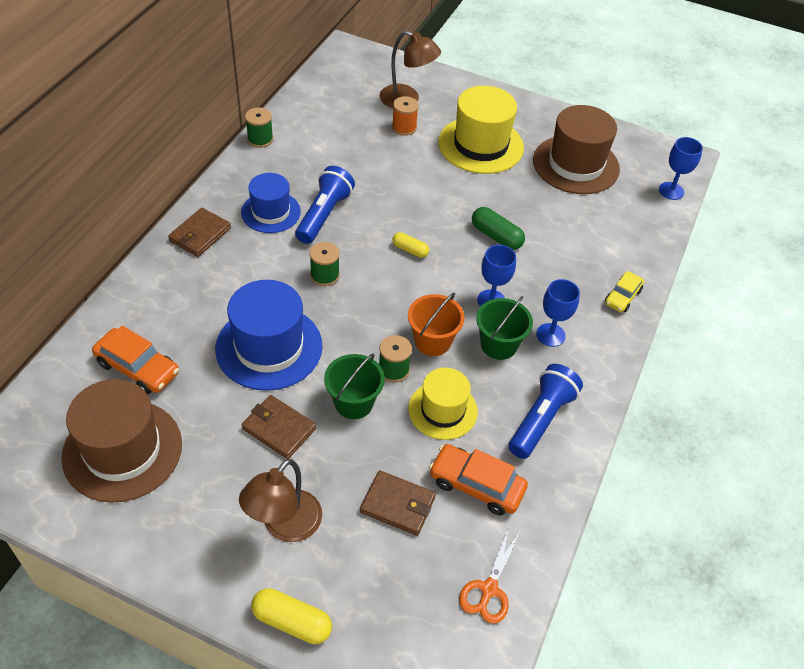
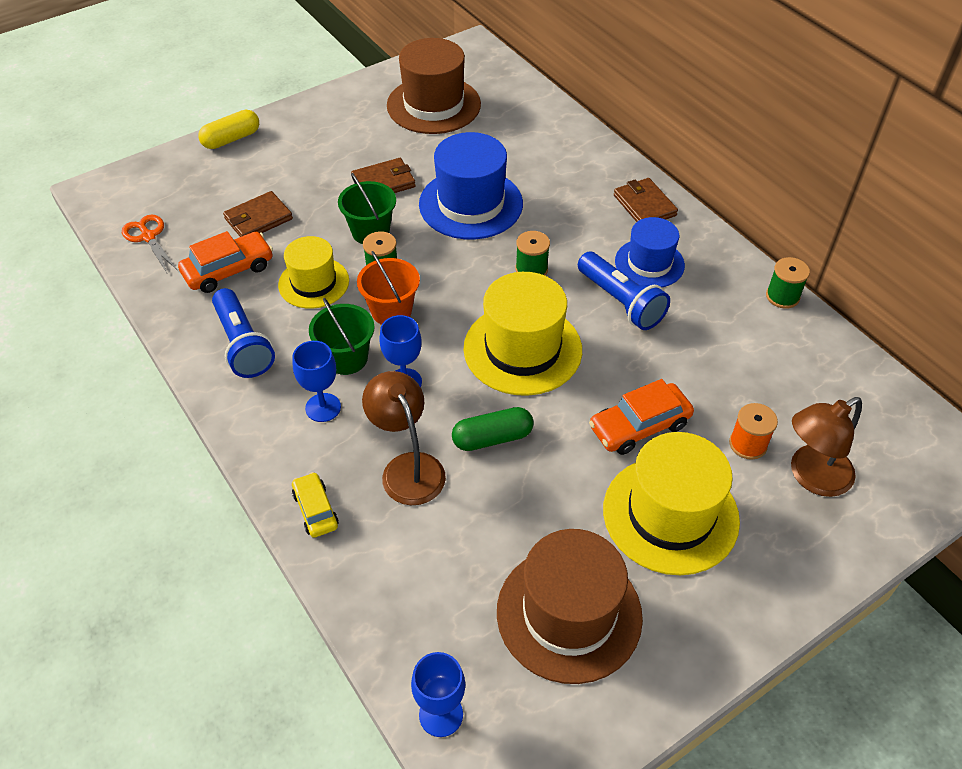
camera: 125 degrees right, 0 degrees up
orange car [92,326,179,394] -> orange car moved to [589,379,694,455]
brown lamp [239,459,322,542] -> brown lamp moved to [362,371,446,505]
yellow capsule [392,232,429,258] -> yellow hat [463,272,582,396]

